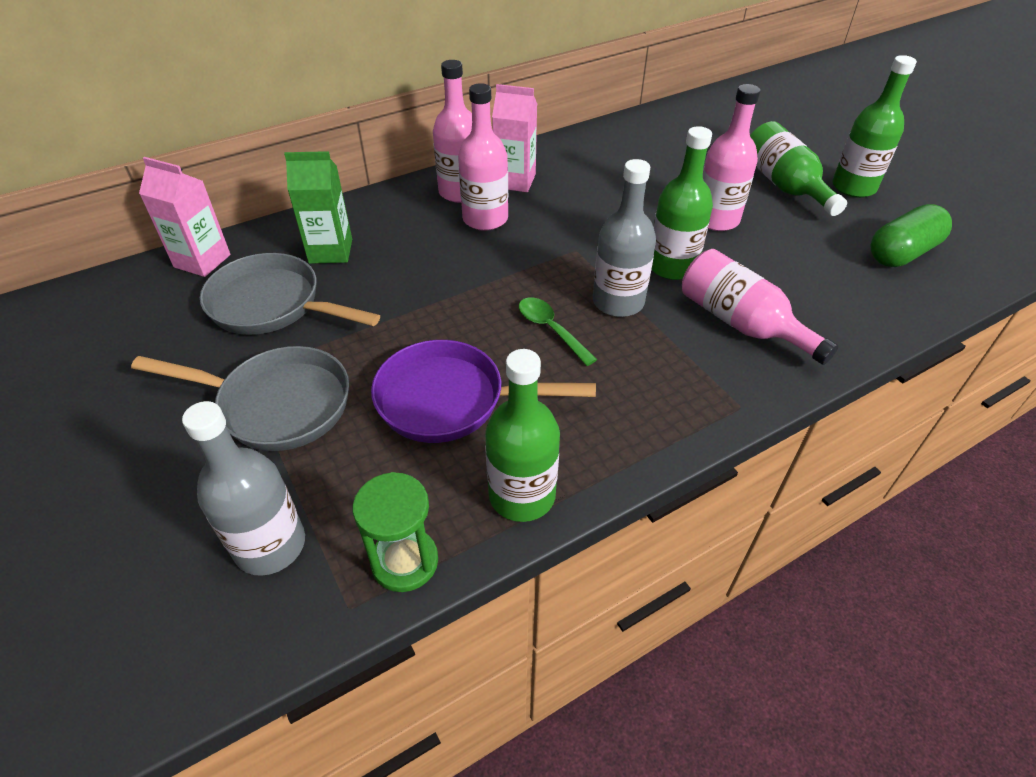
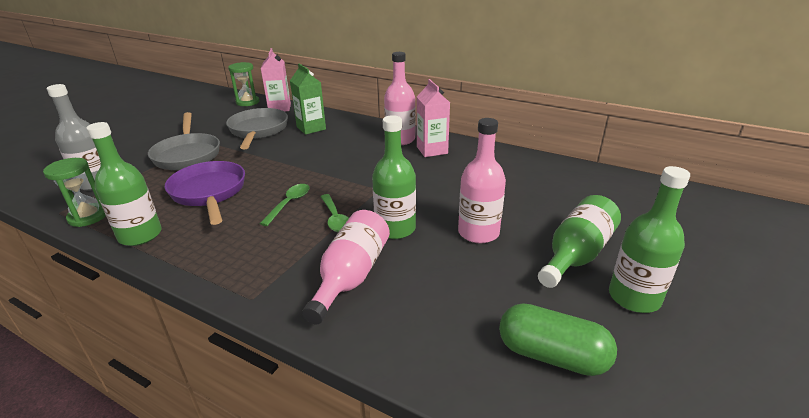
camera: 60 degrees right, 15 degrees down
pink bottle [458,83,508,231] -> none
grey bottle [593,159,656,317] -> green spoon [320,194,349,232]
none -> green hourglass [228,62,260,106]

